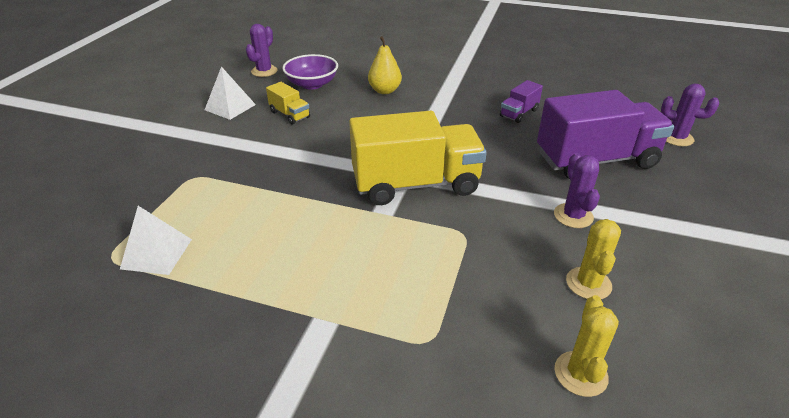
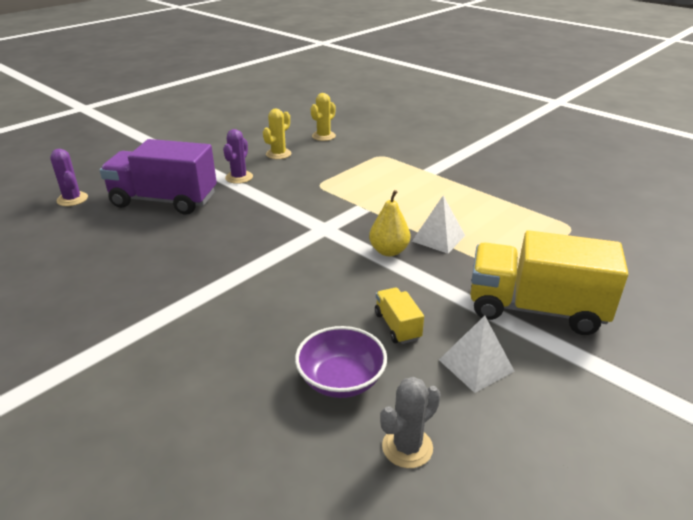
camera: 155 degrees left, 5 degrees down
white pyramid [120,206,192,275] -> white pyramid moved to [412,195,465,254]
purple cactus [246,24,278,77] -> grey cactus [380,377,441,468]
yellow truck [349,111,487,205] -> yellow truck moved to [470,230,628,335]
yellow pear [368,36,402,94] -> yellow pear moved to [369,190,410,256]
purple truck [500,80,543,123] -> none

